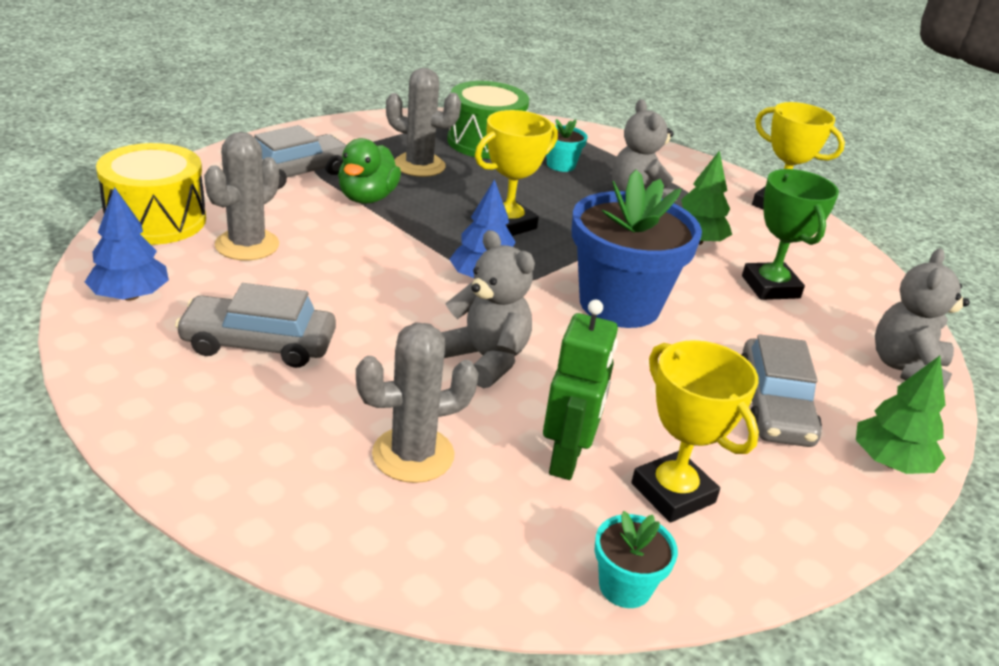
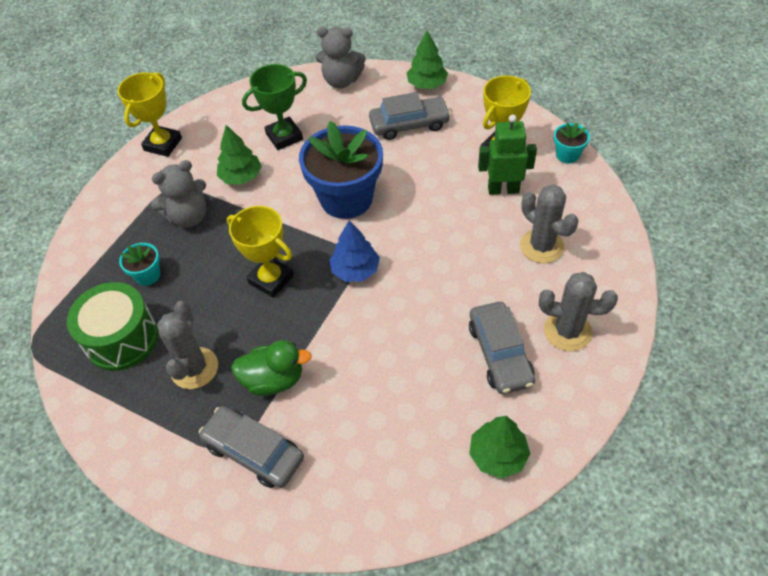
camera: 100 degrees left, 20 degrees up
blue tree [85,187,169,301] -> green tree [469,416,530,478]
yellow drum [96,143,206,245] -> none
grey cactus [204,132,279,261] -> grey cactus moved to [539,272,618,351]
grey teddy bear [441,230,535,388] -> none

